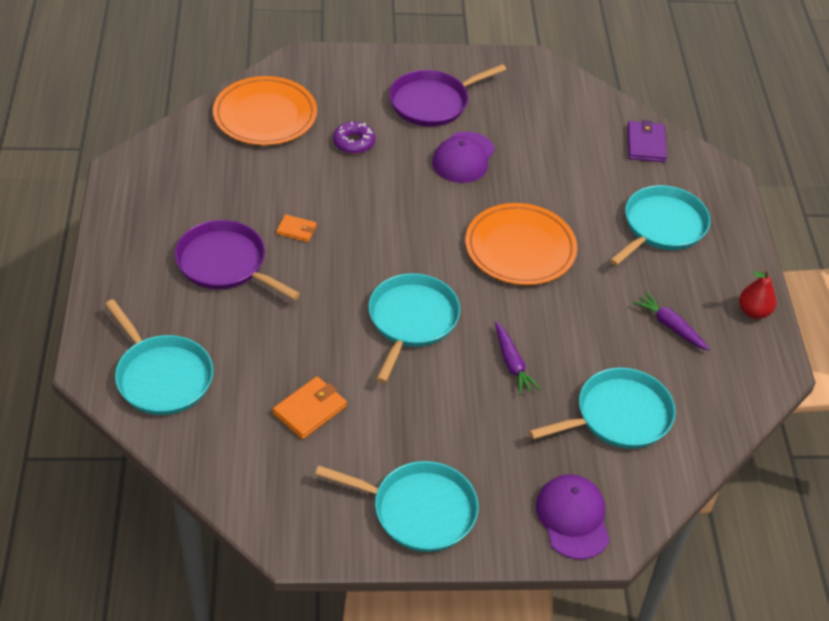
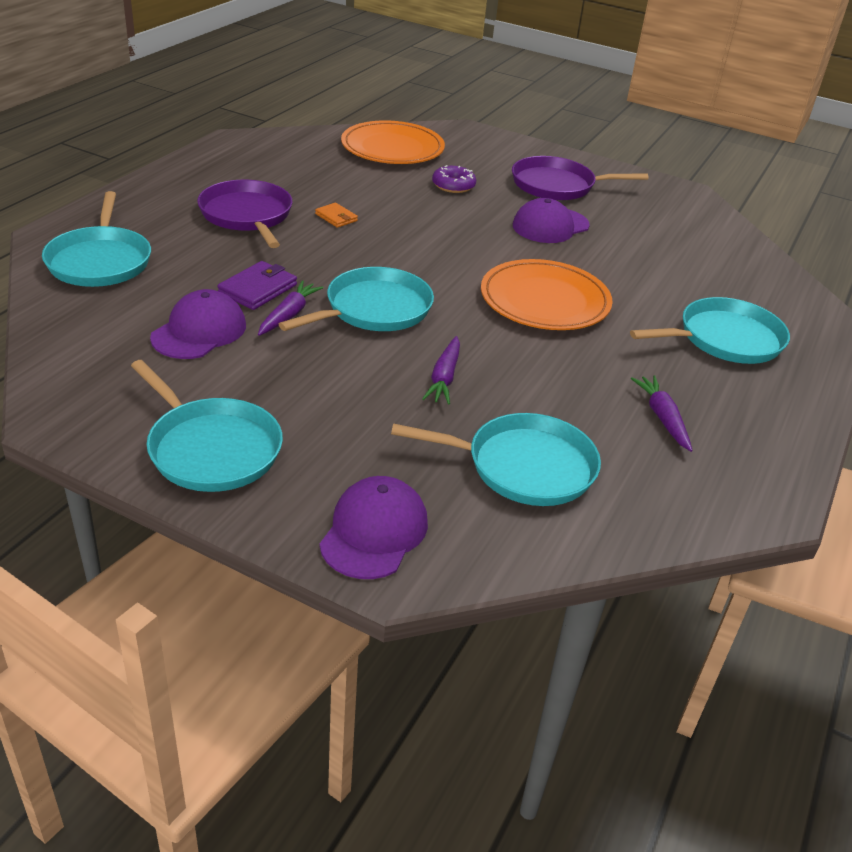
camera: 30 degrees right, 10 degrees down
orange wallet [273,376,347,439] -> purple cap [150,289,246,359]
purple wallet [627,120,667,162] -> purple wallet moved to [217,261,297,310]
red pear [739,270,776,319] -> none
none -> purple carrot [258,280,324,336]

